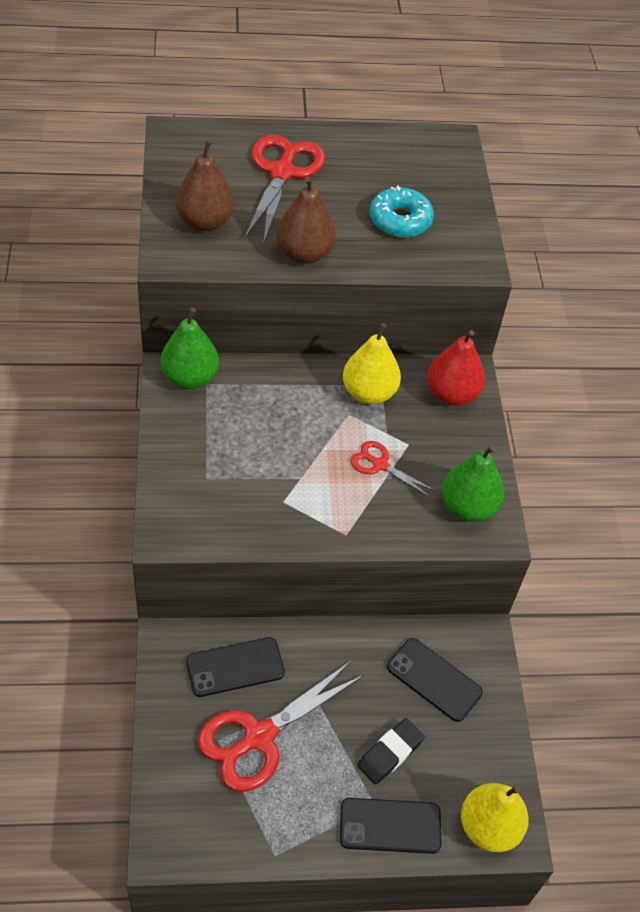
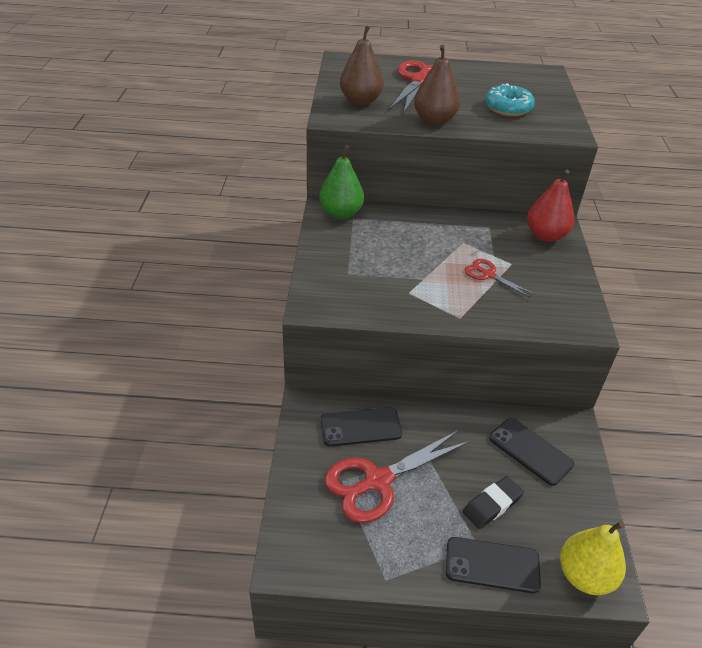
camera: 10 degrees right, 10 degrees down
yellow pear [343,323,401,404] -> none
green pear [442,445,504,522] -> none

